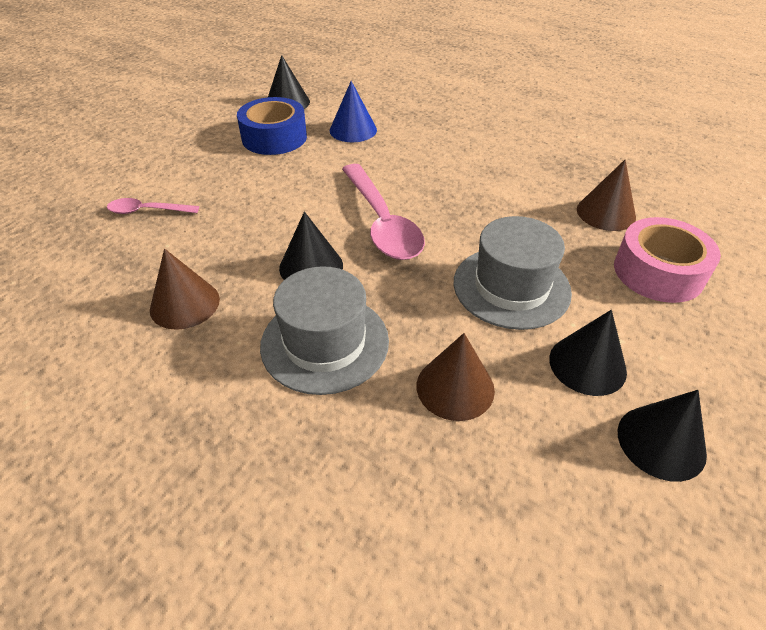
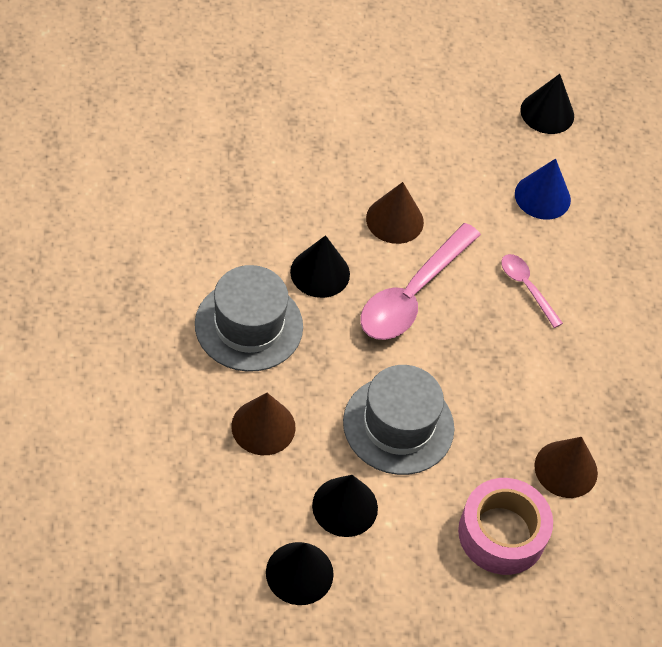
camera: 50 degrees right, 10 degrees up
pink spoon [107,198,199,214] -> pink spoon moved to [501,254,563,328]
brown cone [150,249,220,330] -> brown cone moved to [366,182,424,244]
blue tape [237,97,307,155] -> none

